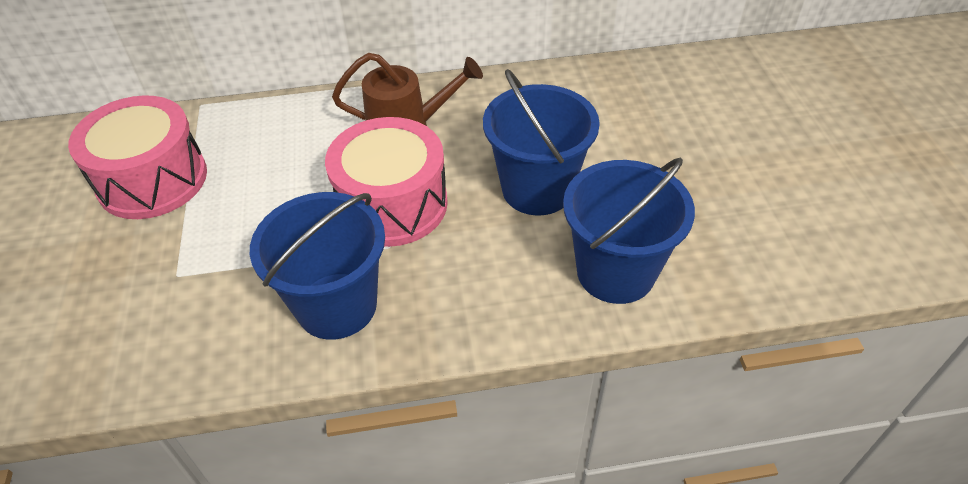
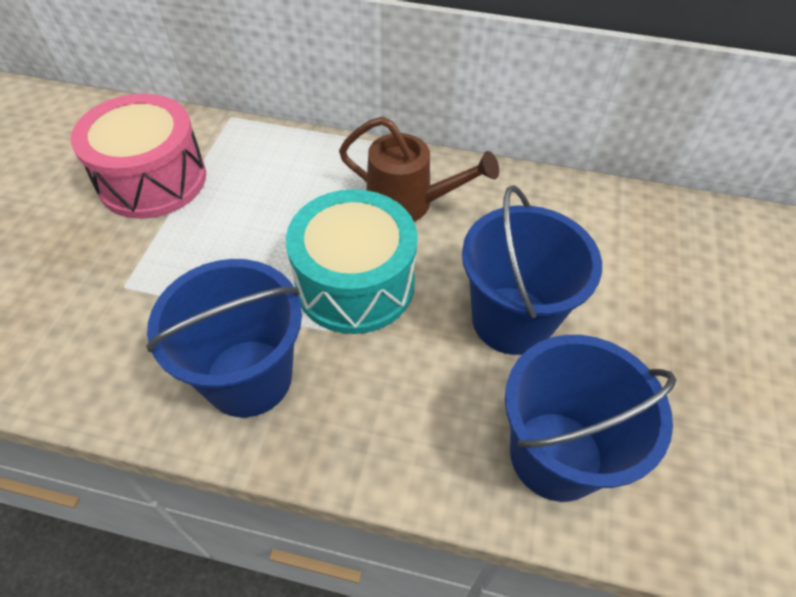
camera: 20 degrees right, 5 degrees up
pink drum [325,117,448,247] -> turquoise drum [286,189,418,334]

